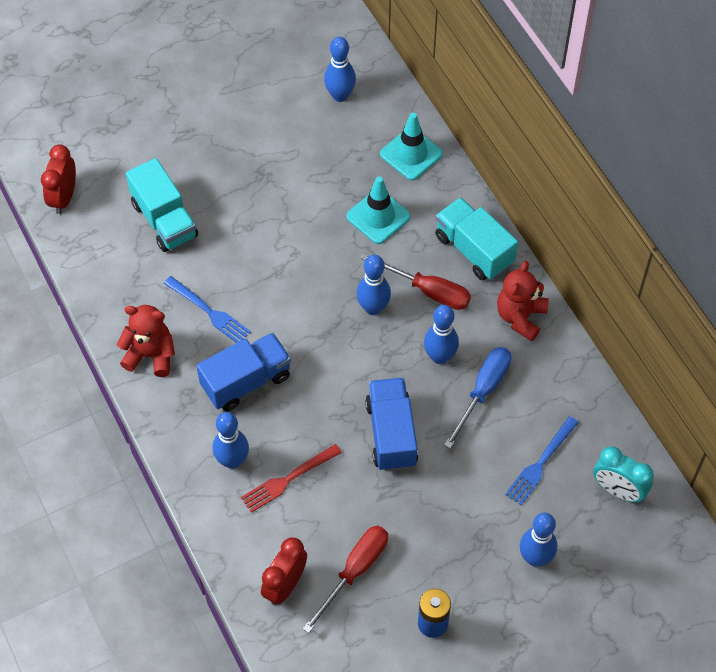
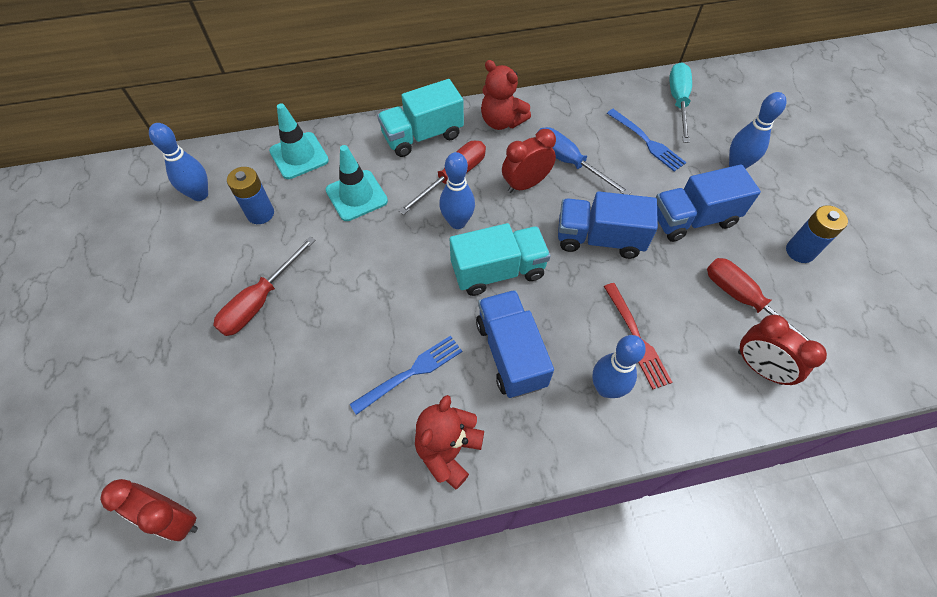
camera: 75 degrees left, 0 degrees up
turquoise truck [126,158,198,252] -> turquoise truck moved to [450,223,551,296]
blue bowling pin [424,305,459,364] -> red clock [502,129,556,193]
turquoise clock [593,446,654,502] -> turquoise screwdriver [669,62,692,143]
none -> red screwdriver [213,237,316,336]
none -> blue battery [227,167,274,224]
none -> blue truck [656,164,761,242]

